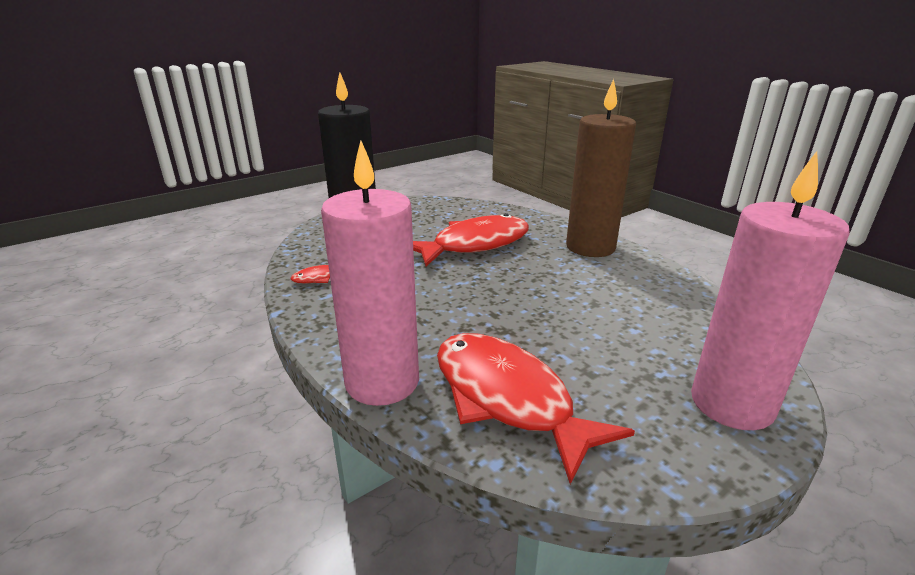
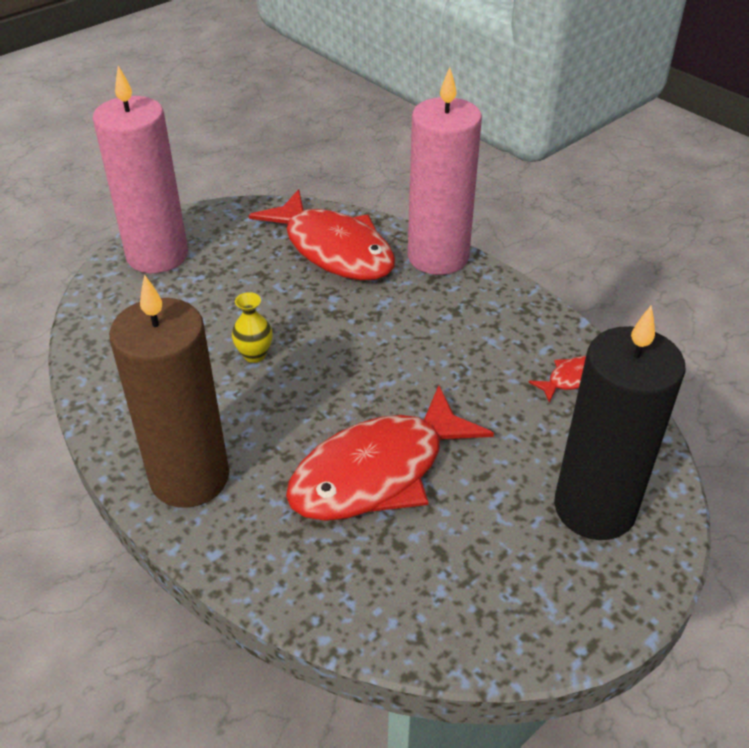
camera: 175 degrees right, 15 degrees up
none -> yellow vase [232,292,273,363]

